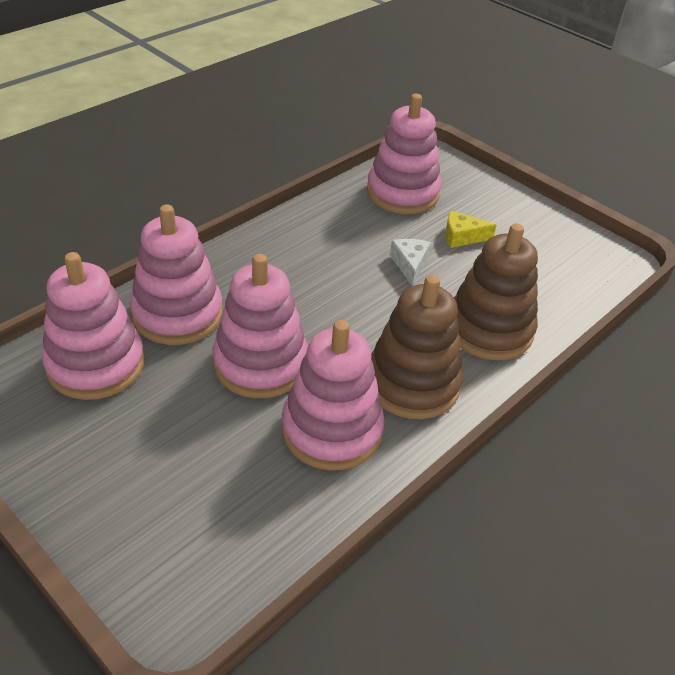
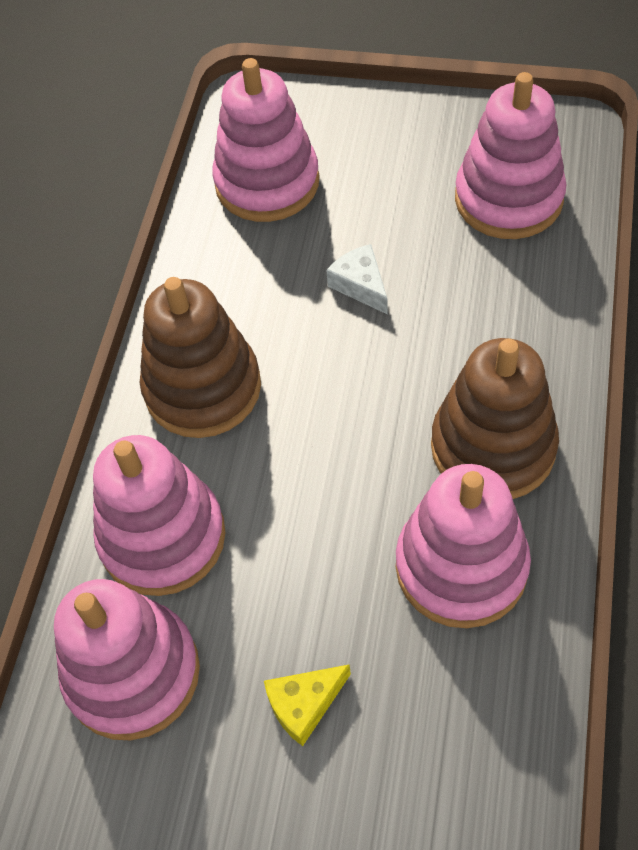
camera: 25 degrees left, 15 degrees up
pink stacking toy [212,254,308,398] -> pink stacking toy moved to [455,72,567,239]
yellow cheese [445,211,496,248] -> yellow cheese moved to [264,664,351,746]
brown stacking toy [454,223,538,360] -> brown stacking toy moved to [140,277,261,438]

